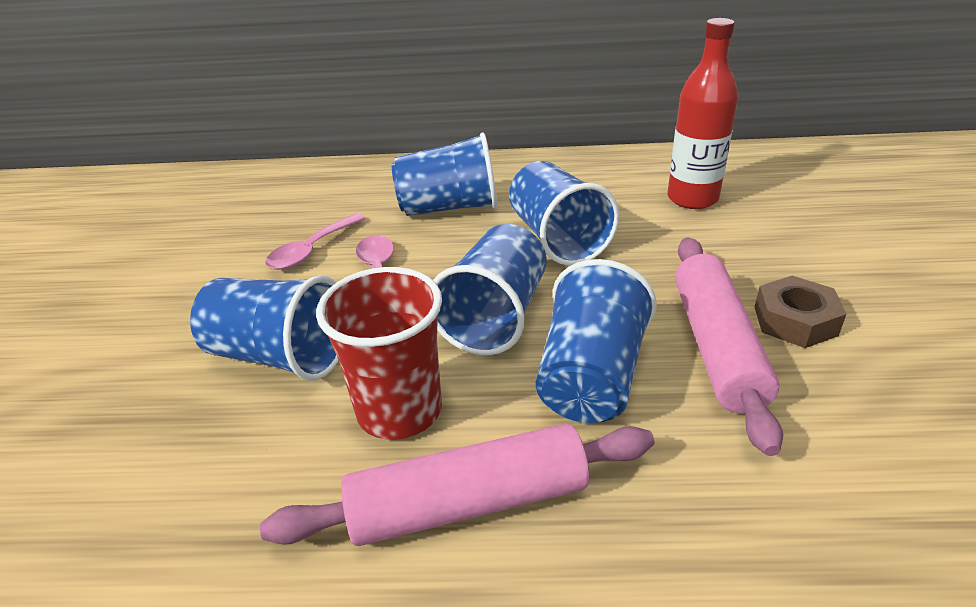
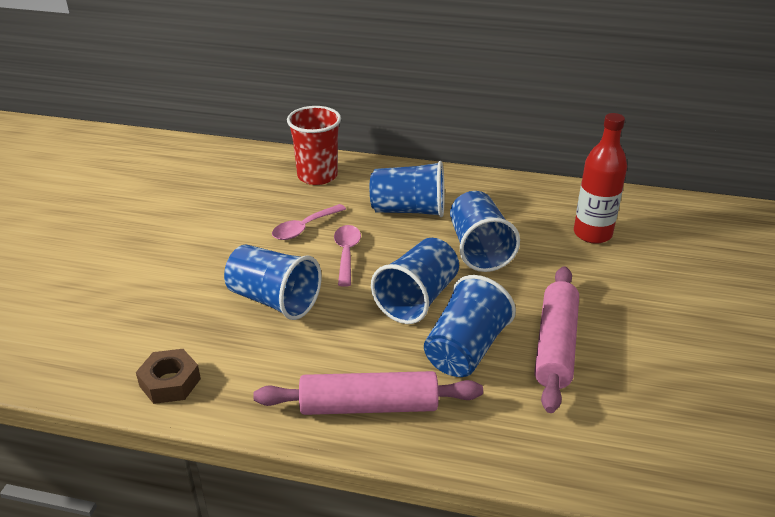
camera: 10 degrees right, 0 degrees up
red cup [316,267,442,440] -> red cup moved to [287,106,341,185]
brown nut [755,276,846,348] -> brown nut moved to [136,349,201,404]

